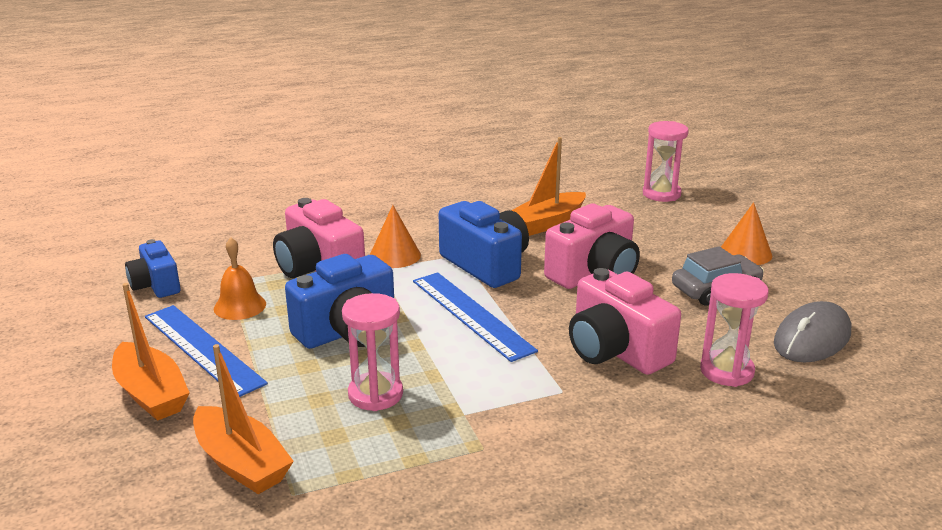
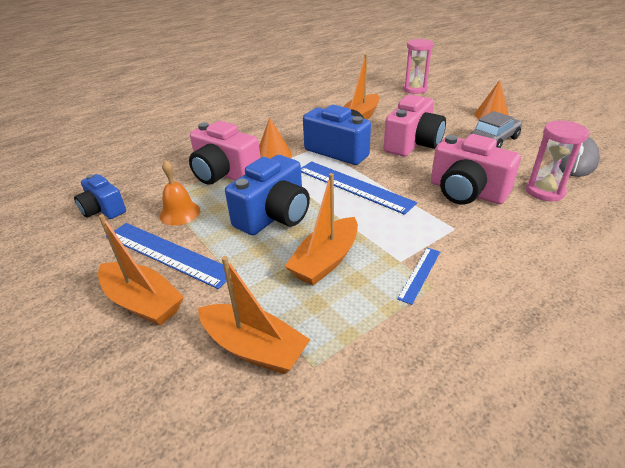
camera: 15 degrees left, 10 degrees up
pink hourglass [342,293,403,411] -> orange boat [285,173,358,286]
none -> blue ruler [397,248,440,305]

